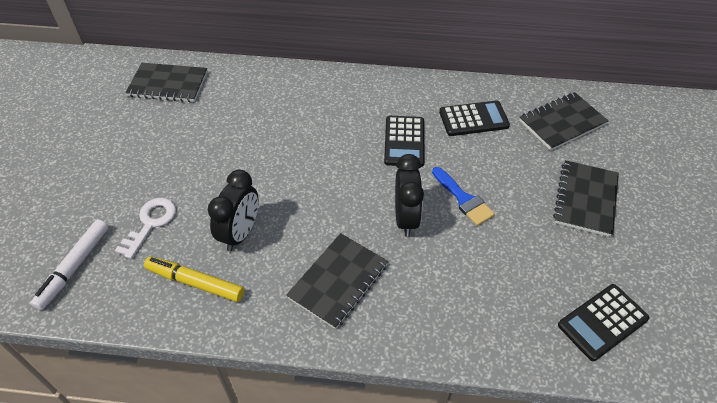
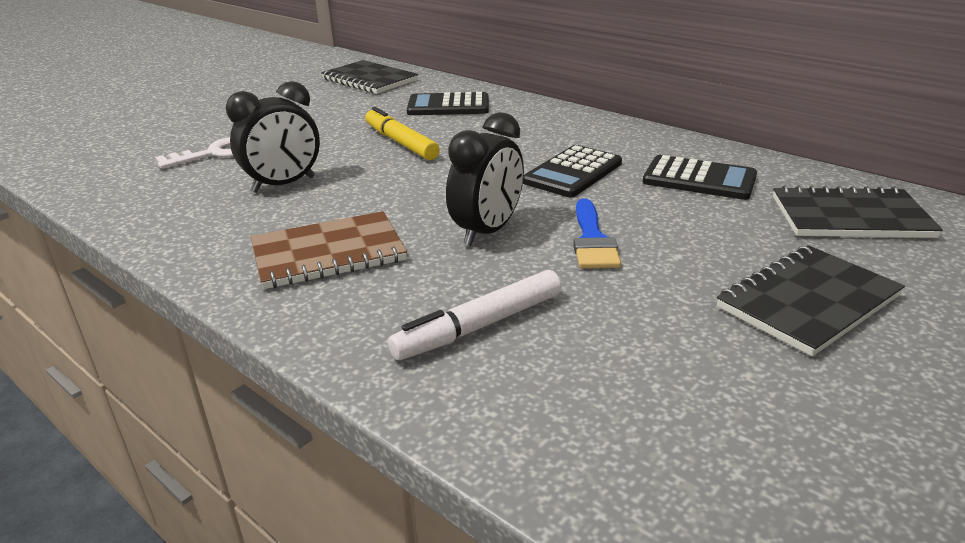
camera: 35 degrees right, 20 degrees down
white marker [30,219,109,310] -> white marker moved to [388,270,561,360]
yellow marker [144,257,244,302] -> yellow marker moved to [365,107,440,160]
black notebook [286,233,388,329] -> brown notebook [251,211,407,289]
black calculator [558,284,649,361] -> black calculator moved to [407,92,489,115]

